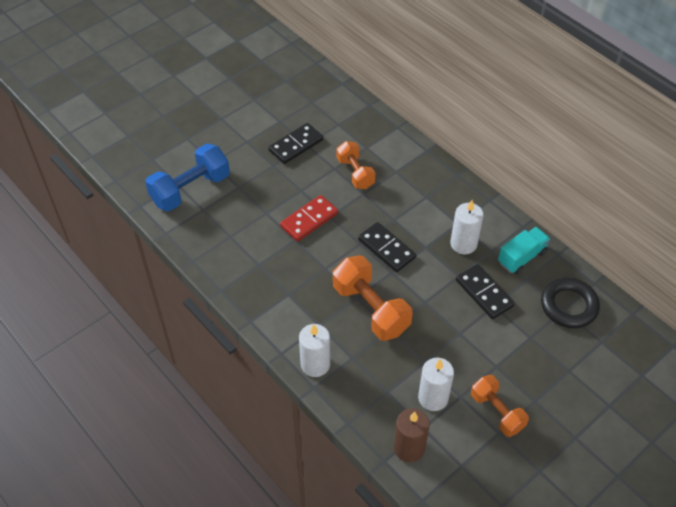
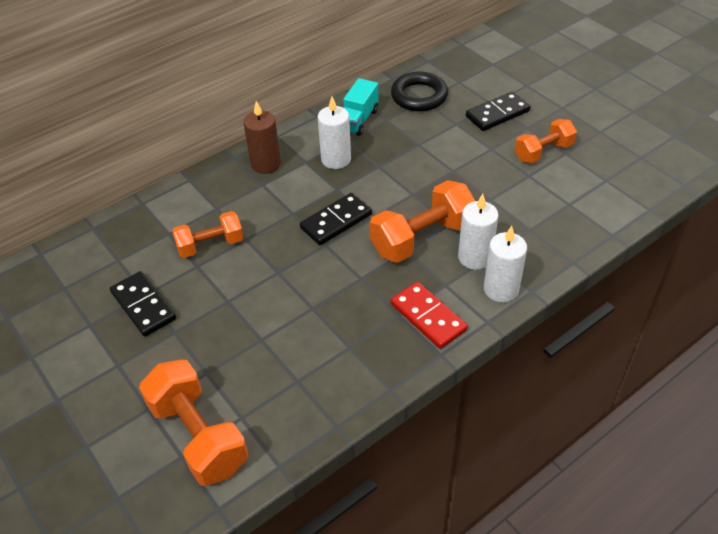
camera: 85 degrees left, 5 degrees down
blue dumbbell [145,143,230,211] -> orange dumbbell [139,359,248,486]
red domino [280,195,338,242] -> red domino moved to [391,282,468,349]
brown candle [394,408,430,462] -> brown candle moved to [243,101,281,174]
white candle [418,358,454,411] -> white candle moved to [458,194,499,270]
black domino [456,264,515,319] -> black domino moved to [466,92,530,131]
turquoise truck [498,227,550,274] -> turquoise truck turned 120 degrees counterclockwise [343,78,378,136]

